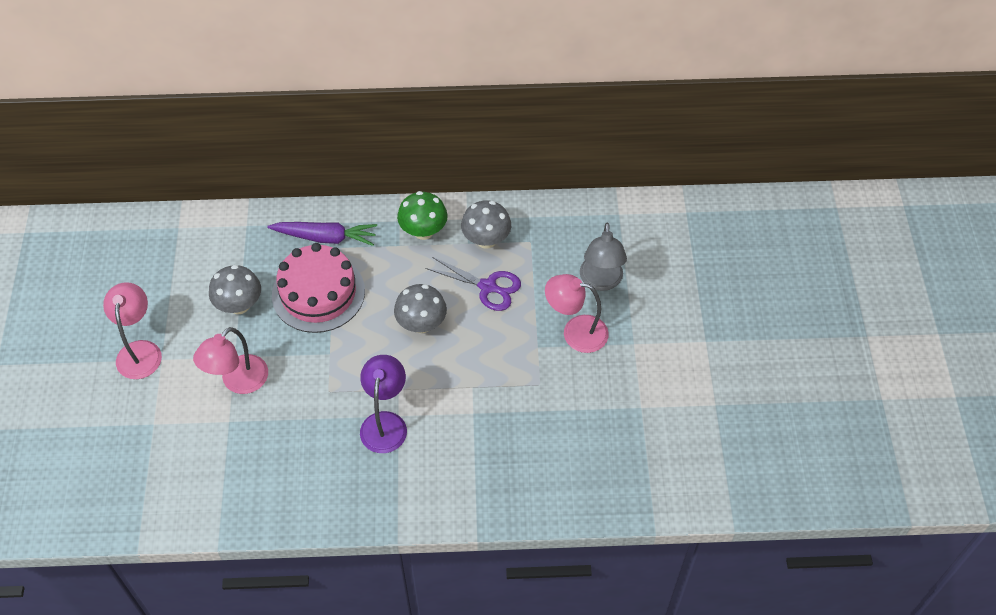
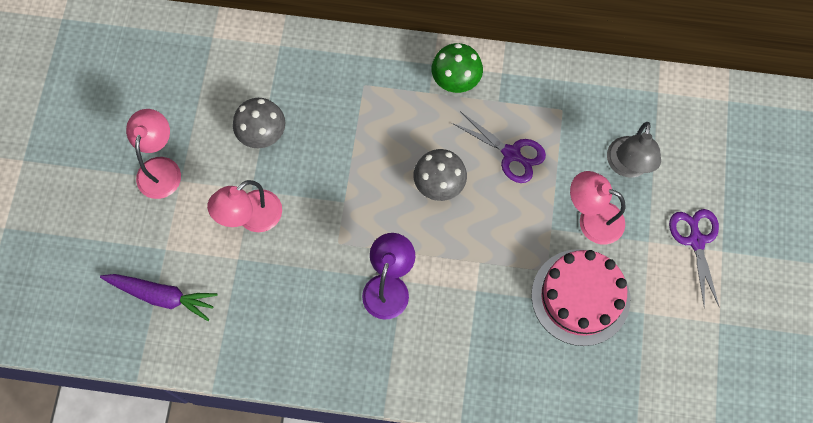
camera: 10 degrees right, 15 degrees up
purple carrot [267,222,377,246] -> purple carrot moved to [100,274,218,321]
pink cake [272,243,365,333] -> pink cake moved to [531,249,630,346]
grey mushroom [461,200,511,249] -> none
none -> purple scissors [669,209,719,309]

